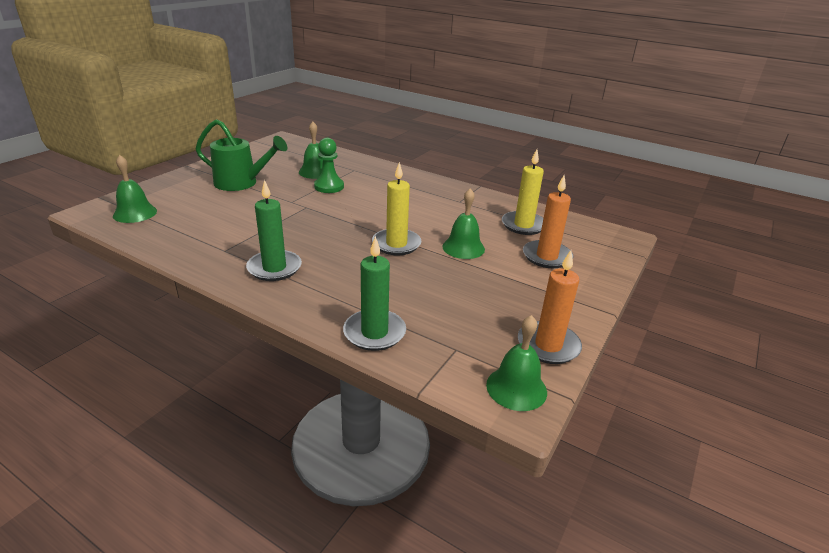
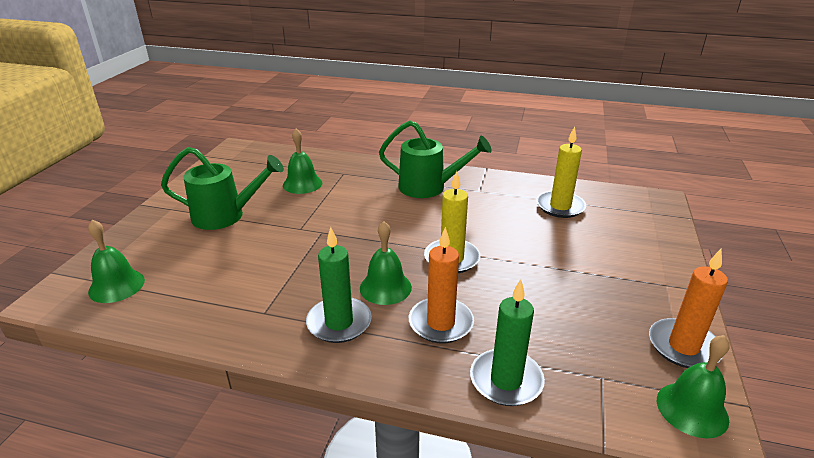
camera: 15 degrees left, 0 degrees up
green pawn [314,138,344,193] -> none
green bell [442,188,485,259] -> green bell moved to [360,221,412,305]
orange candle [523,175,574,268] -> orange candle moved to [409,227,474,343]
none -> green watering can [379,120,492,198]

